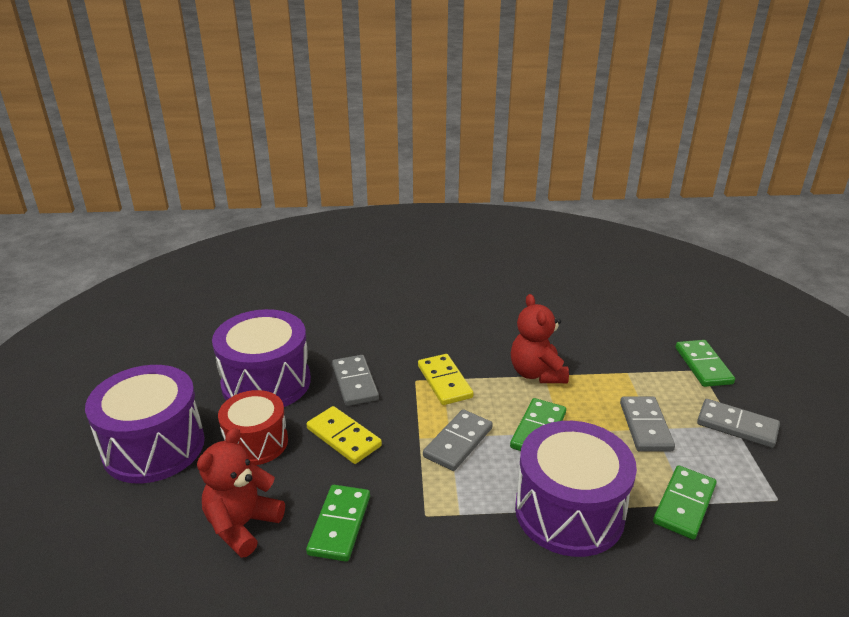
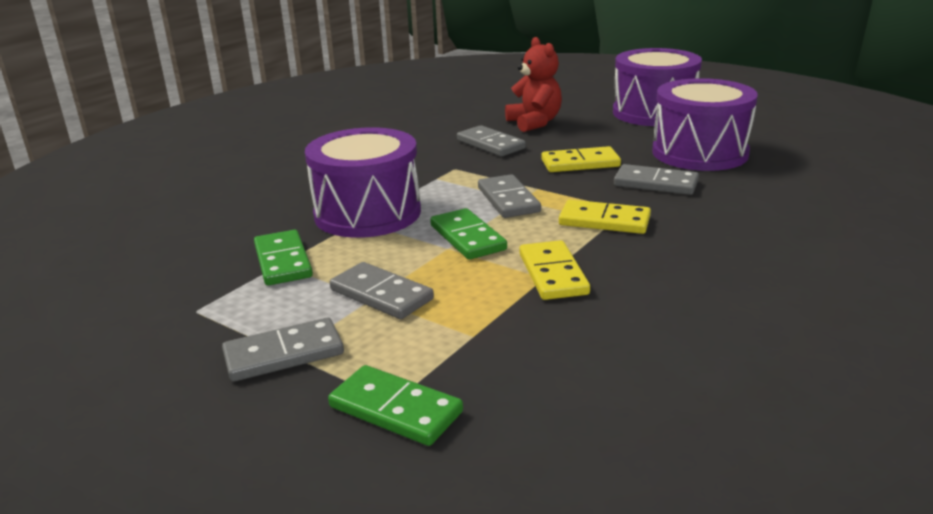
camera: 130 degrees right, 5 degrees down
red drum [218,390,288,465] -> none
green domino [306,485,370,562] -> grey domino [457,125,526,157]
red teddy bear [511,294,569,383] -> yellow domino [519,240,590,300]

